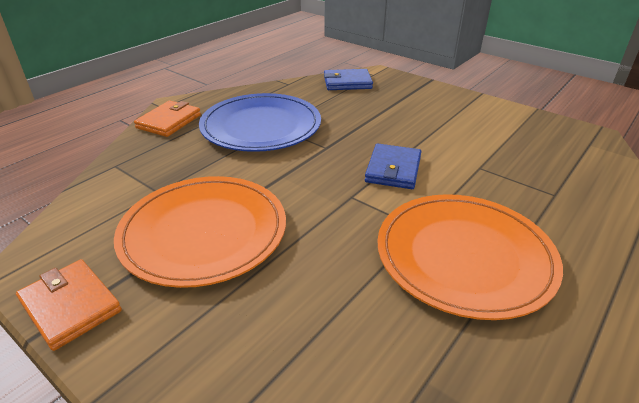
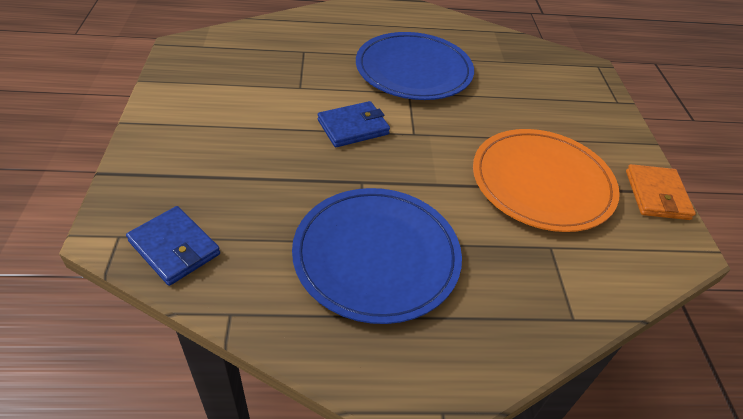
camera: 135 degrees left, 10 degrees up
orange wallet [134,101,201,137] -> none
orange plate [377,194,563,320] -> blue plate [356,32,474,100]

